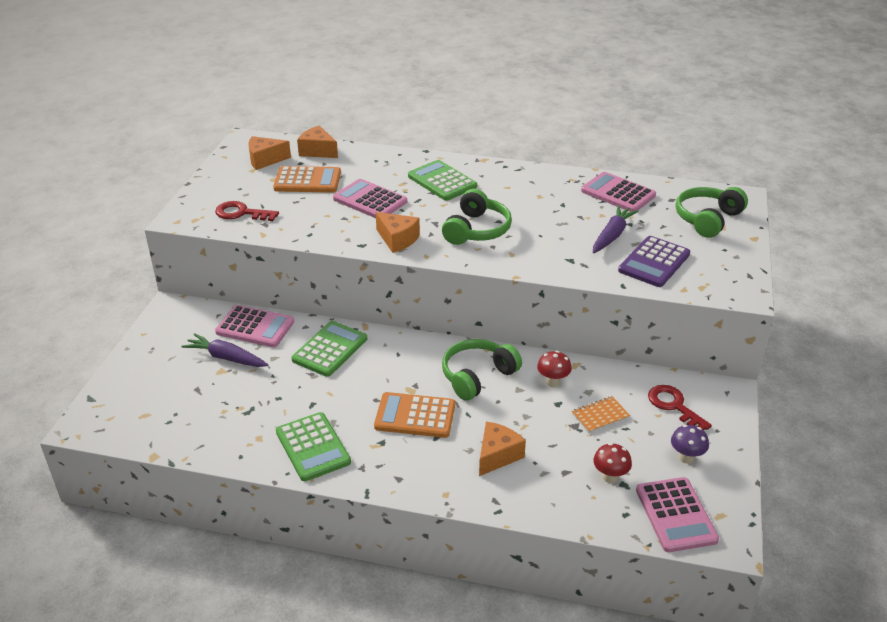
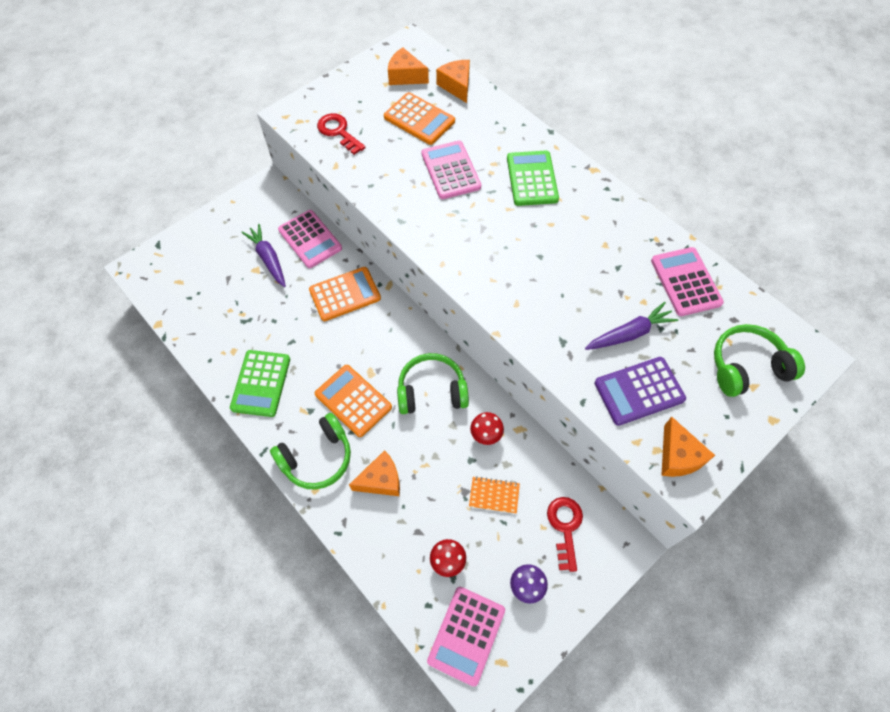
camera: 35 degrees right, 25 degrees up
green calculator [291,321,367,377] -> orange calculator [309,267,381,321]
orange cheese [376,212,420,253] -> orange cheese moved to [661,417,715,477]
green headphones [442,189,512,245] -> green headphones moved to [270,413,351,490]

